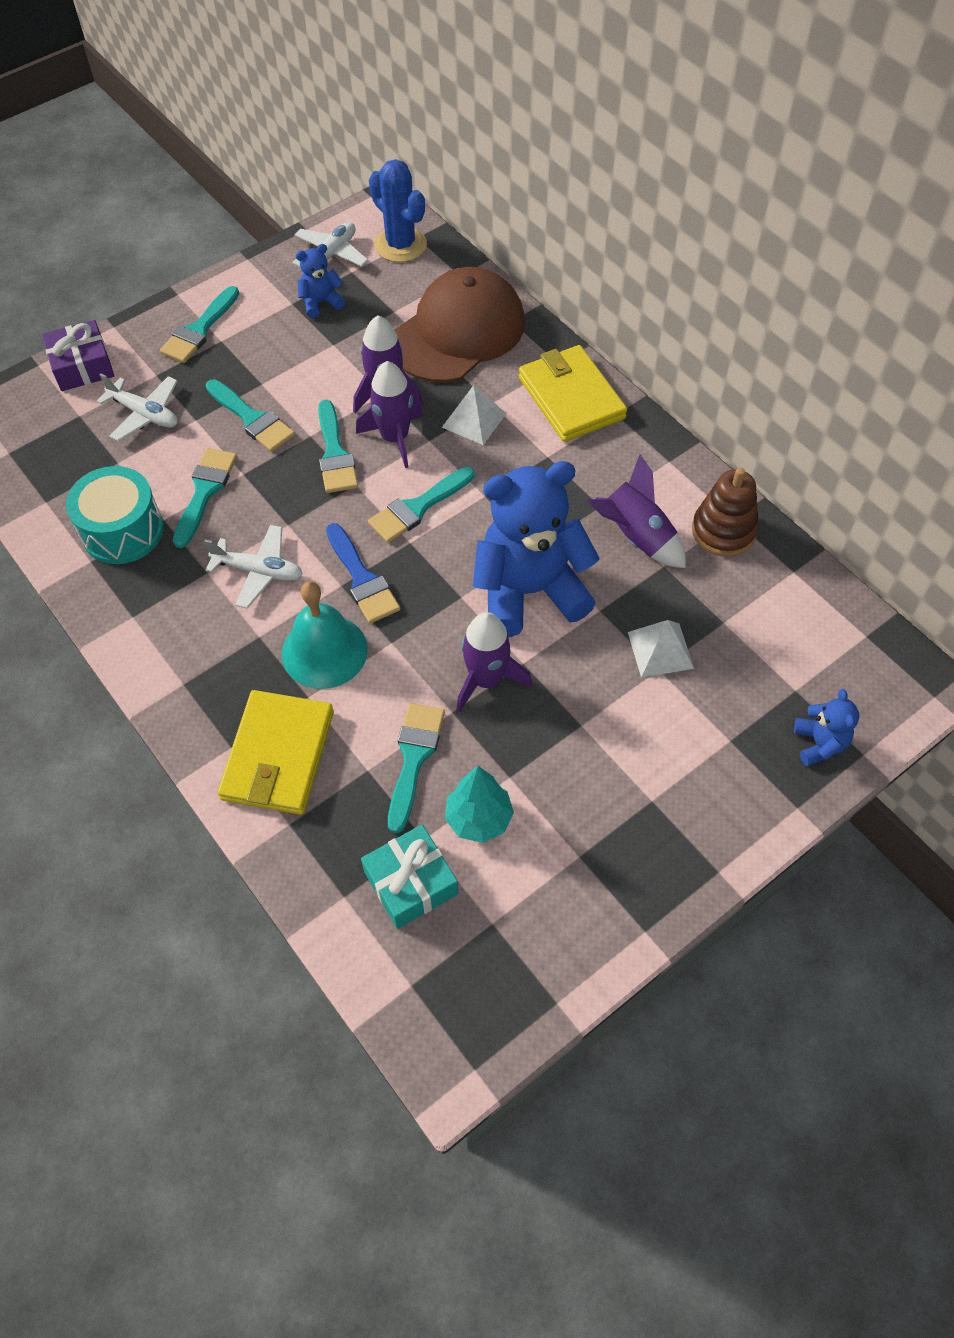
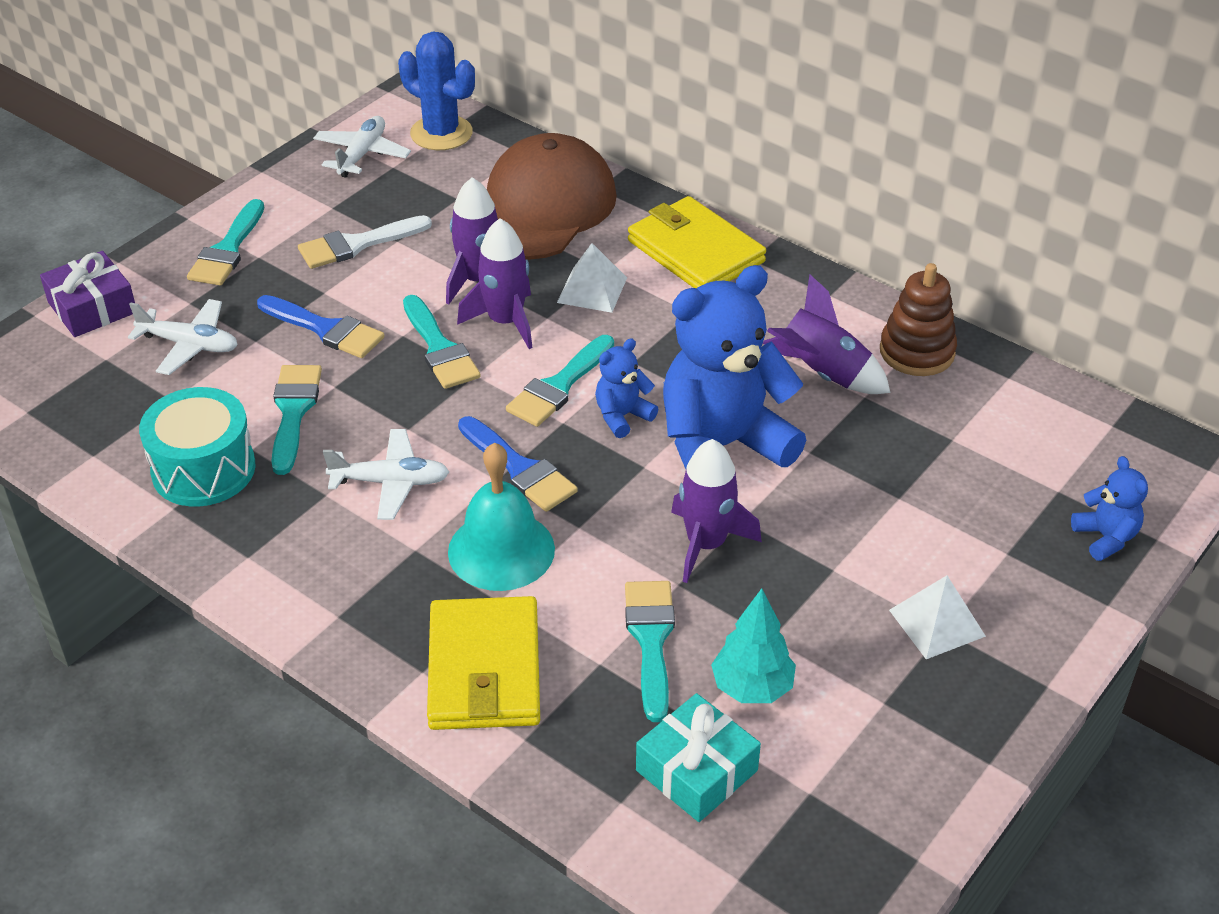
camera: 15 degrees left, 15 degrees down
turquoise brush [206,379,295,452] -> blue brush [257,295,384,358]
blue teddy bear [296,244,345,318] -> blue teddy bear moved to [595,338,658,438]
white pyramid [628,620,694,678] -> white pyramid moved to [889,576,986,659]
none -> white brush [298,215,432,269]

